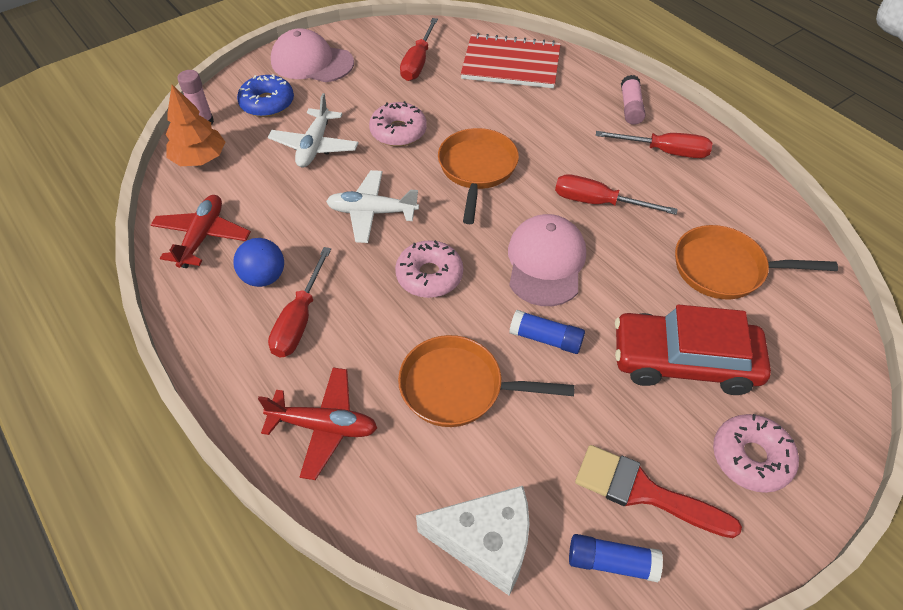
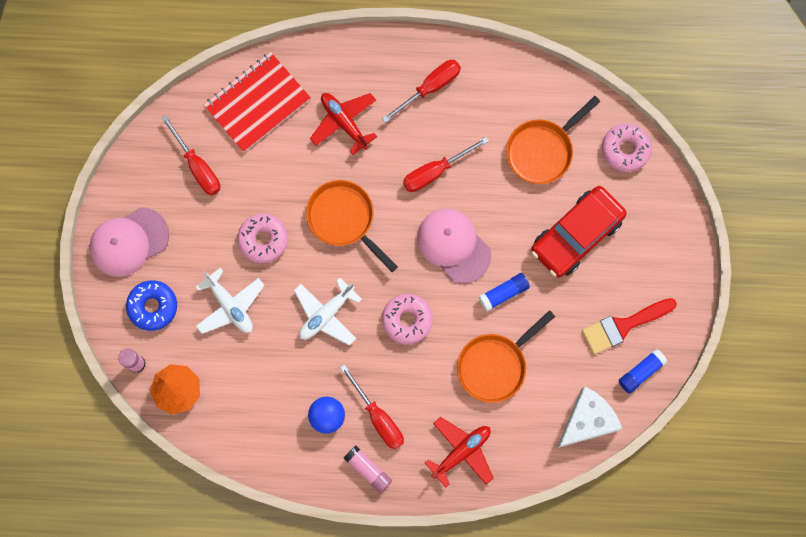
camera: 50 degrees left, 25 degrees up
red plane [151,195,251,268] -> red plane moved to [310,93,377,155]
pink glue stick [621,75,646,125] -> pink glue stick moved to [344,445,392,493]
pink donut [713,414,799,493] -> pink donut moved to [602,123,652,172]

